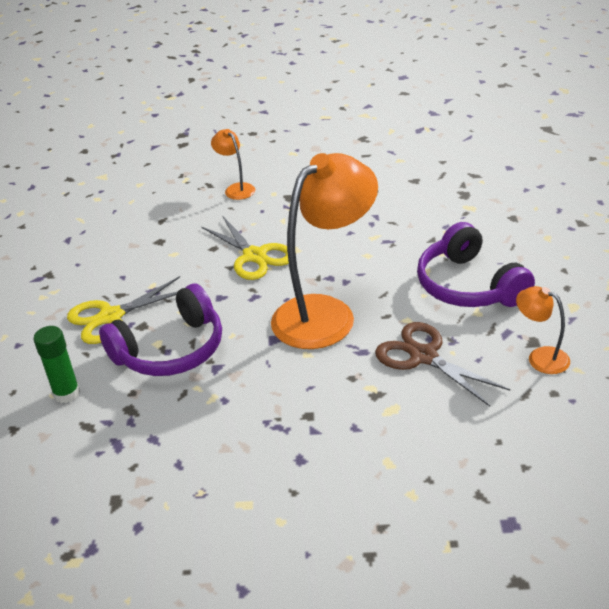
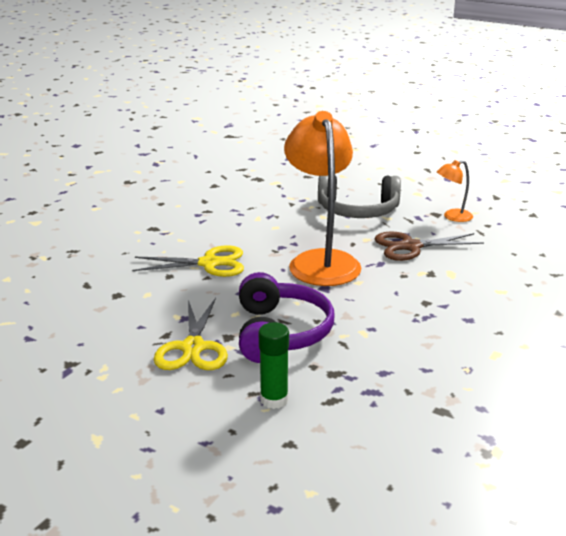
camera: 60 degrees left, 10 degrees down
orange lamp [211,129,255,200] -> none
purple headphones [417,222,535,307] -> grey headphones [318,175,401,218]

